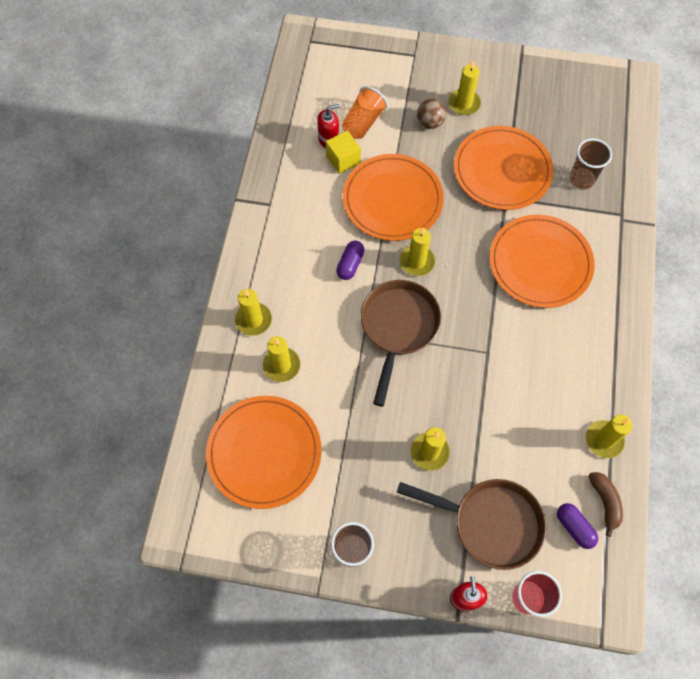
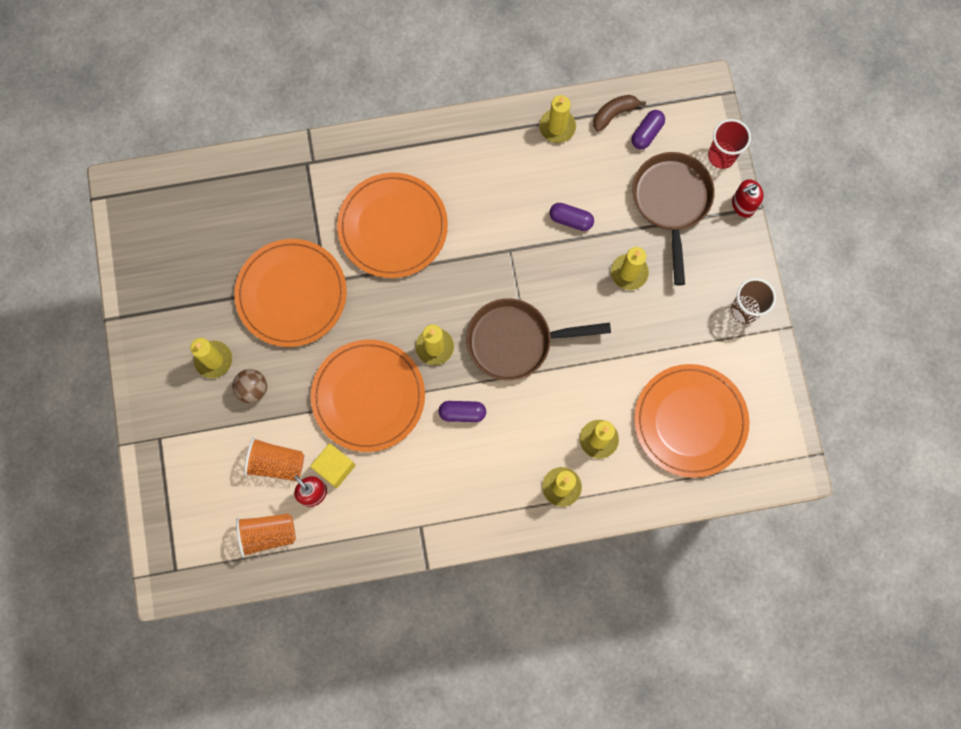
camera: 110 degrees left, 10 degrees up
brown cup [569,138,612,189] -> none
none -> orange cup [236,513,296,558]
none -> purple capsule [549,203,594,231]

